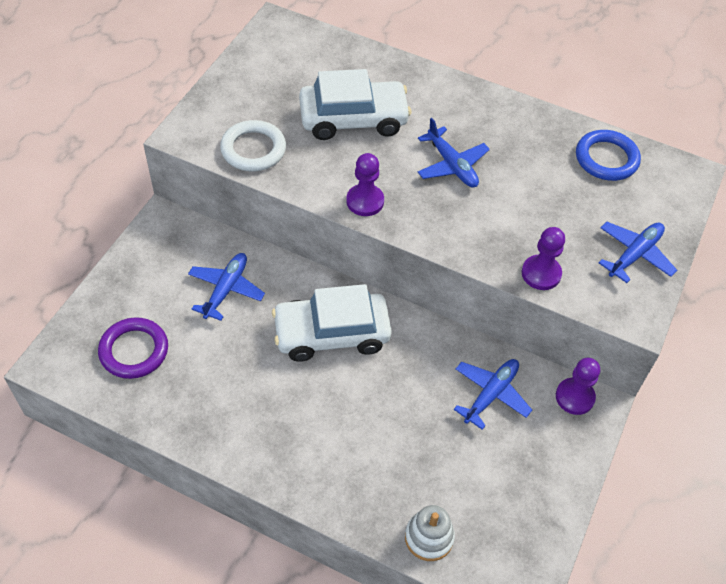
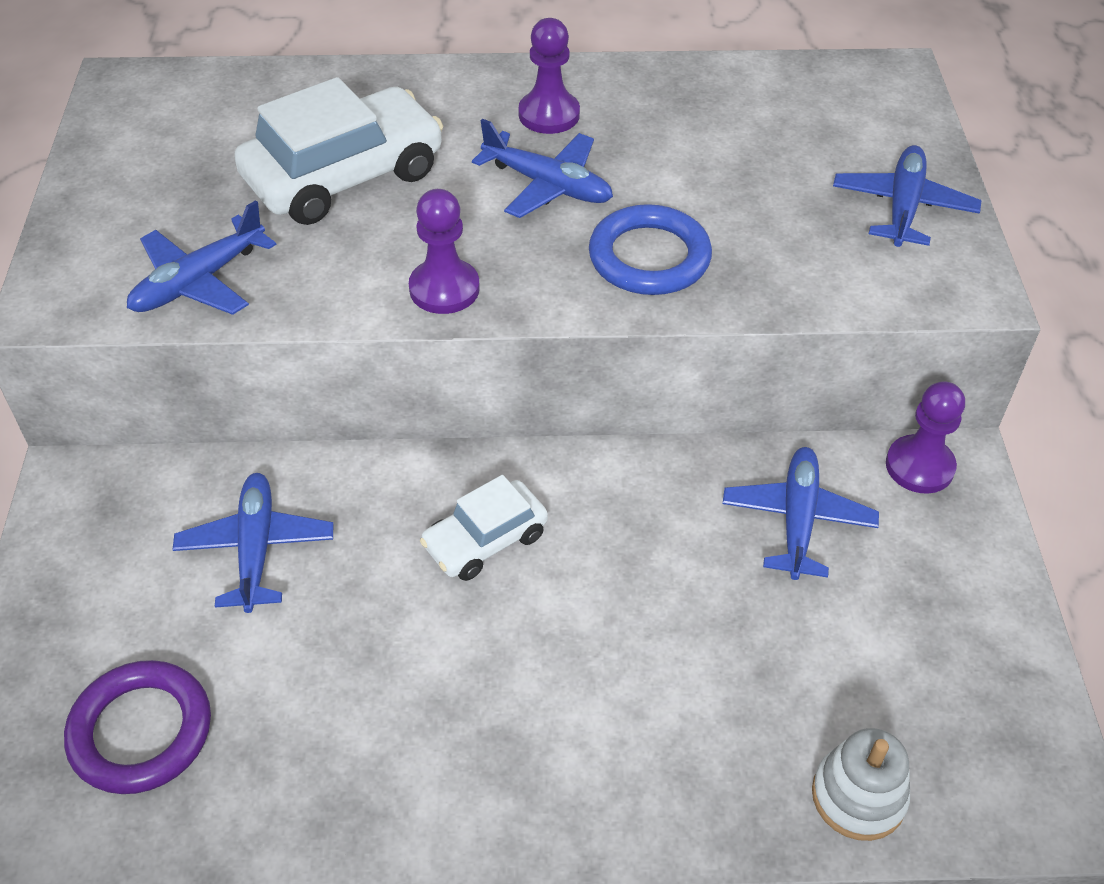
camera: 25 degrees left, 5 degrees down
white ring [220,120,286,171] -> blue plane [127,200,276,315]
white car [272,284,392,362] -> white car [420,475,548,581], size x0.57
purple pawn [522,227,565,290] -> purple pawn moved to [519,18,580,134]
blue ring [576,130,641,181] -> blue ring moved to [589,204,712,295]

